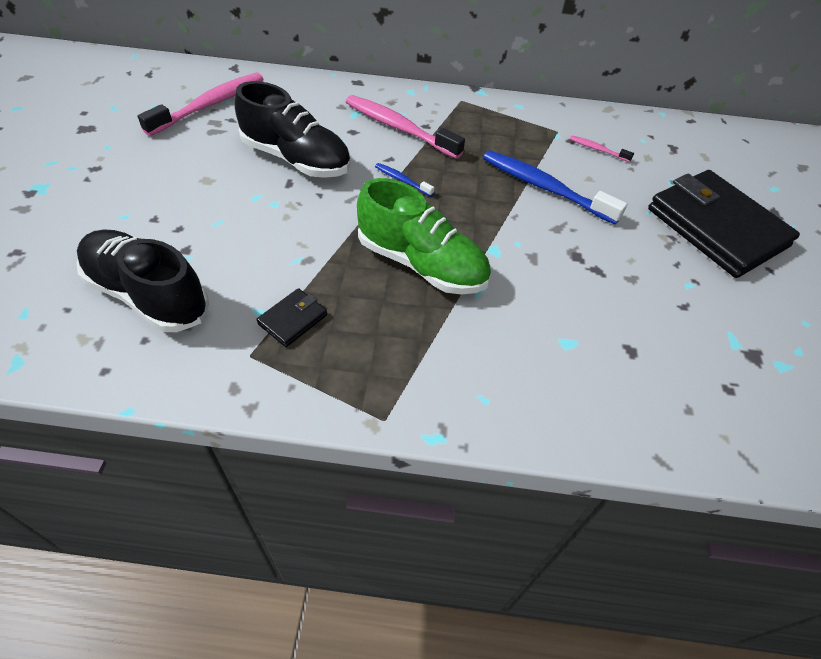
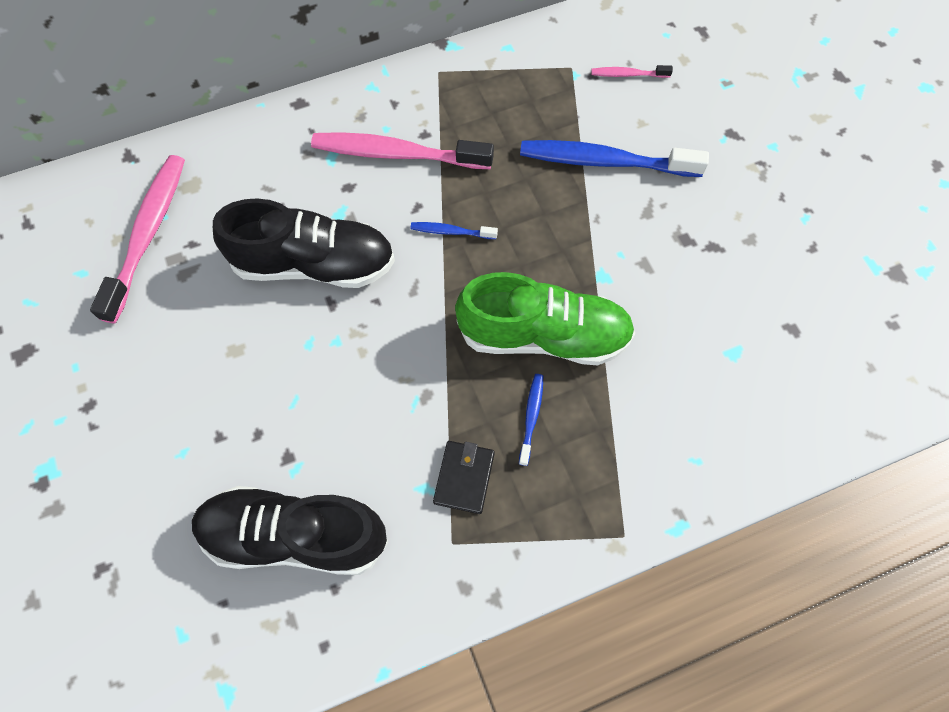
camera: 25 degrees left, 15 degrees up
black wallet [648,170,800,278] -> none
none -> blue toothbrush [519,374,543,466]

